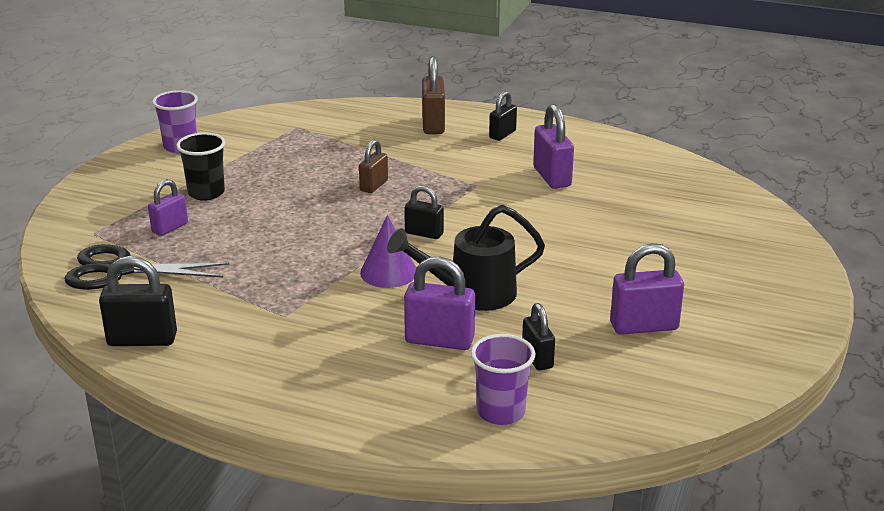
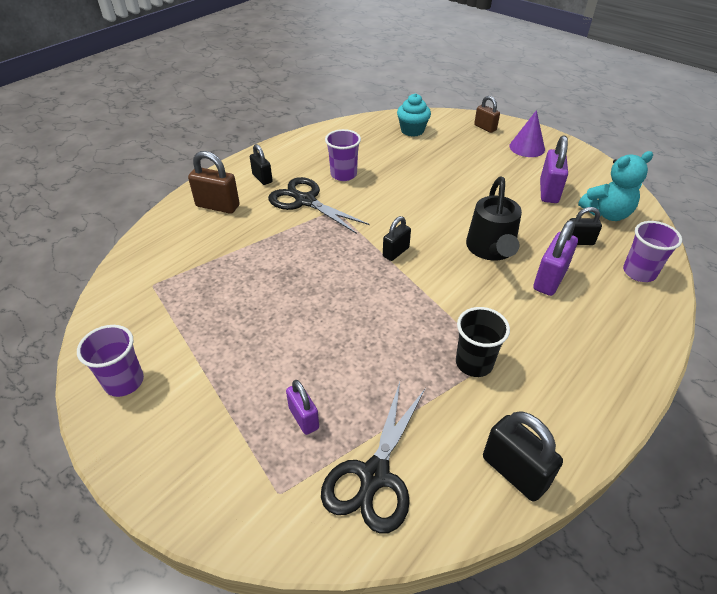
camera: 70 degrees left, 15 degrees up
black padlock [99,256,177,346] -> black padlock turned 60 degrees counterclockwise [483,411,563,502]
black cup [176,133,225,201] -> black cup moved to [456,307,510,377]
brown padlock [359,139,388,193] -> brown padlock moved to [474,96,500,133]
purple cone [360,215,416,288] -> purple cone moved to [510,110,545,157]
purple padlock [533,104,574,189] -> purple cup [325,129,361,181]
none -> black scissors [268,177,370,234]
none -> turquoise cupcake [397,93,431,137]
none -> turquoise teddy bear [578,151,653,221]

